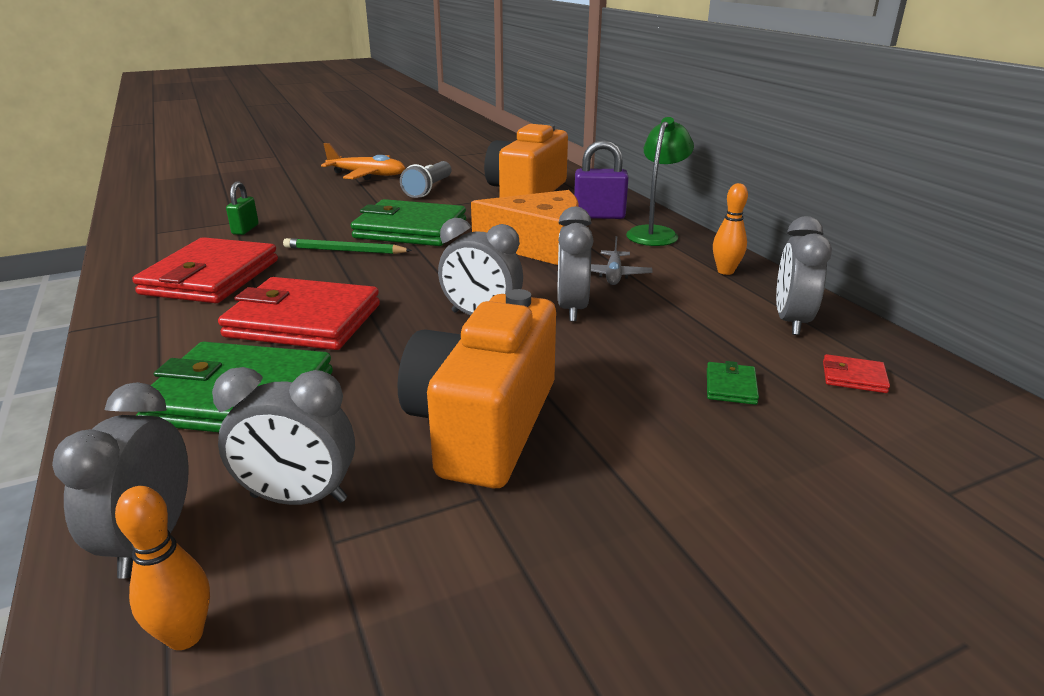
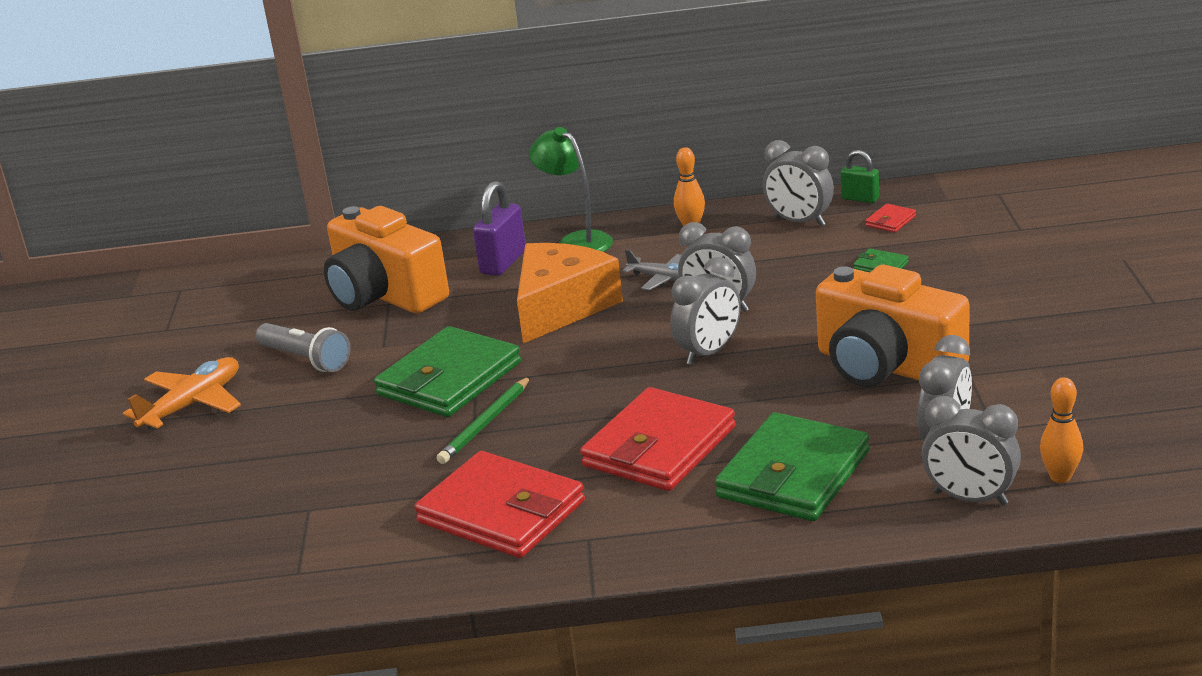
camera: 65 degrees left, 0 degrees up
green padlock [226,181,259,235] -> green padlock moved to [841,150,879,203]

